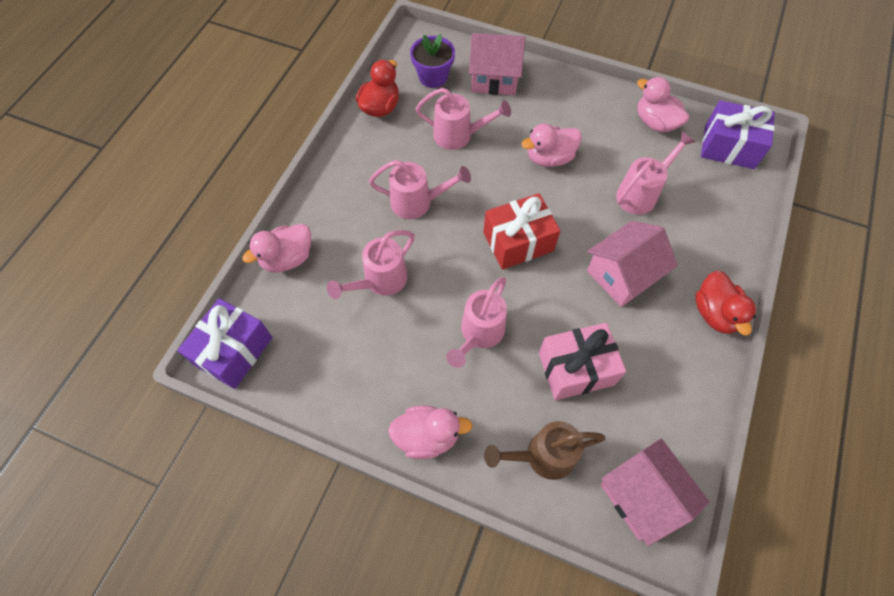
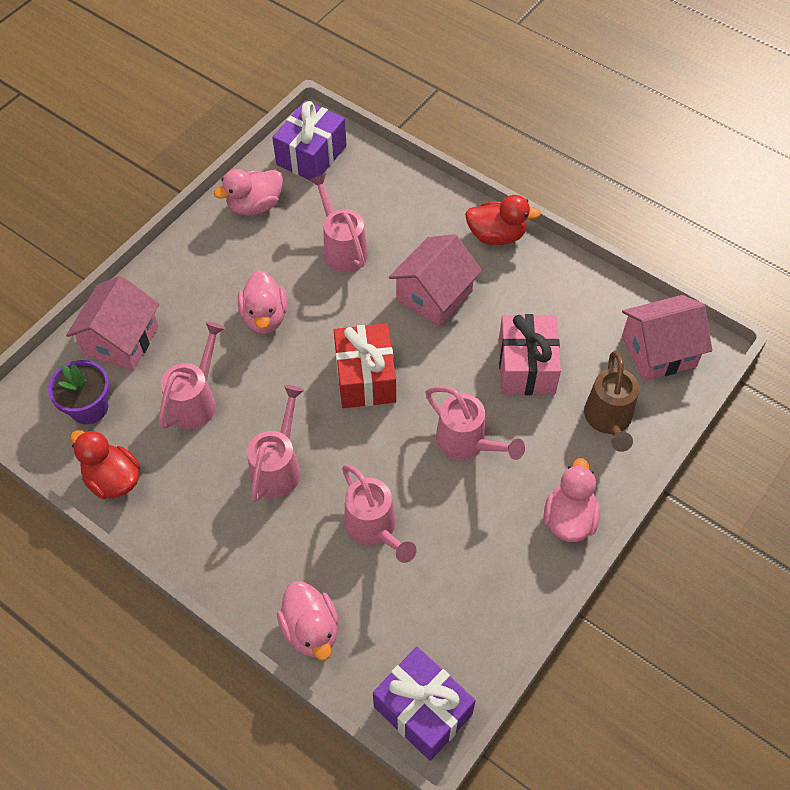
camera: 75 degrees left, 5 degrees down
pink house [587,221,678,307] -> pink house turned 60 degrees clockwise [389,234,482,327]

